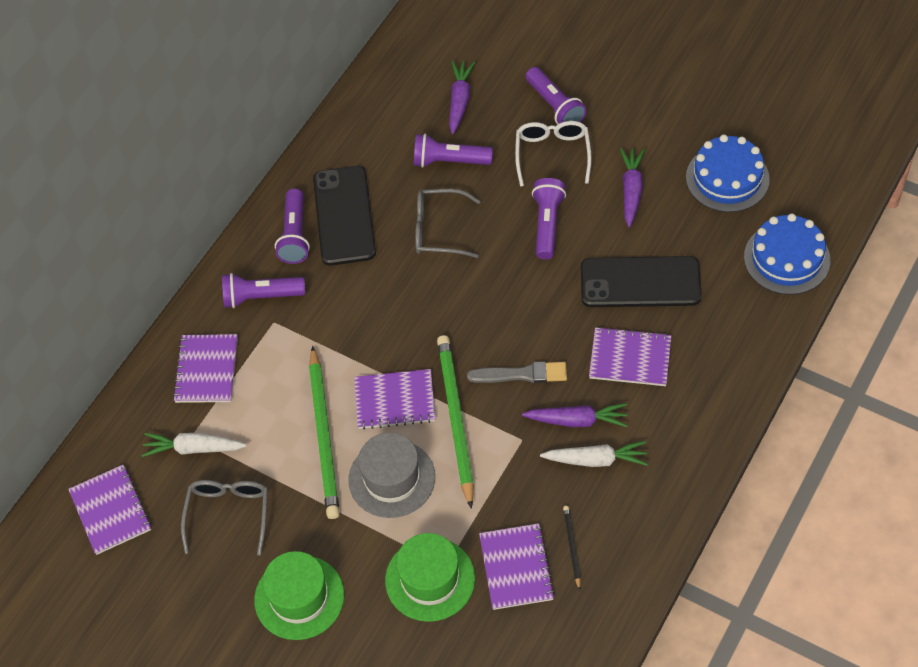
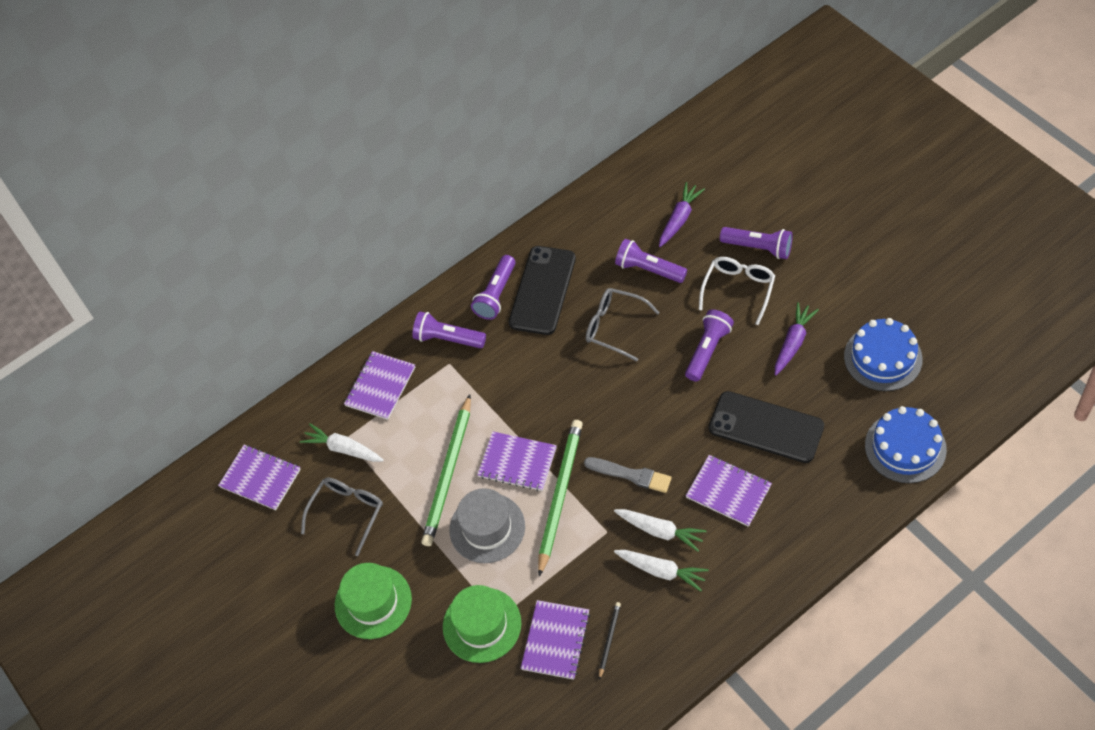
camera: 25 degrees right, 0 degrees up
purple notebook [68,465,151,555] -> purple notebook turned 60 degrees counterclockwise [218,445,301,510]
purple carrot [522,403,628,427] -> white carrot [614,509,706,552]
purple flashlight [526,67,587,124] -> purple flashlight turned 60 degrees counterclockwise [720,227,793,259]

